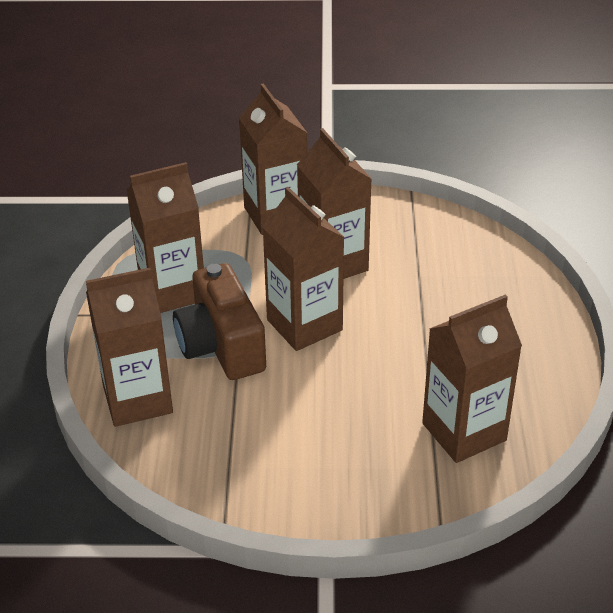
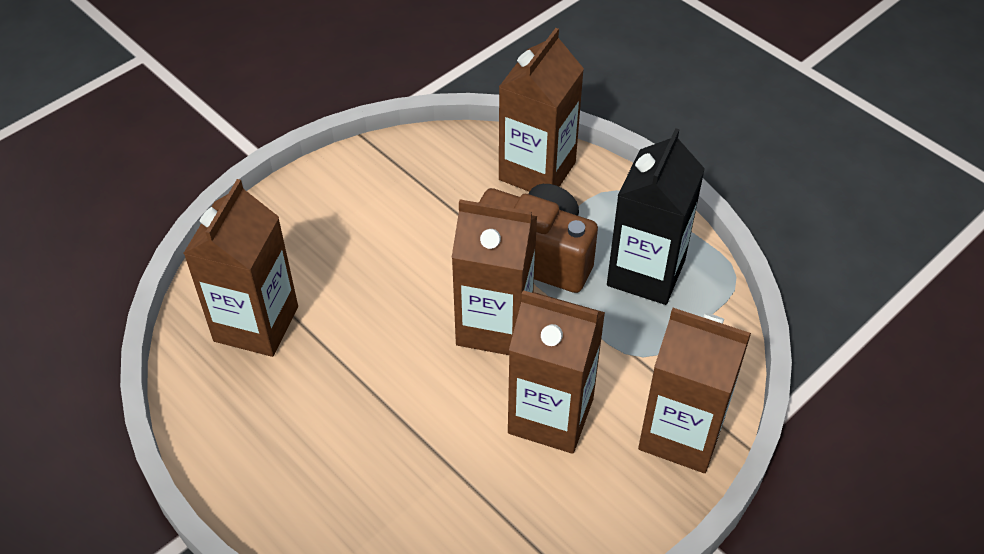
camera: 135 degrees right, 10 degrees up
brown carton [126,162,204,313] -> black carton [607,128,705,305]

